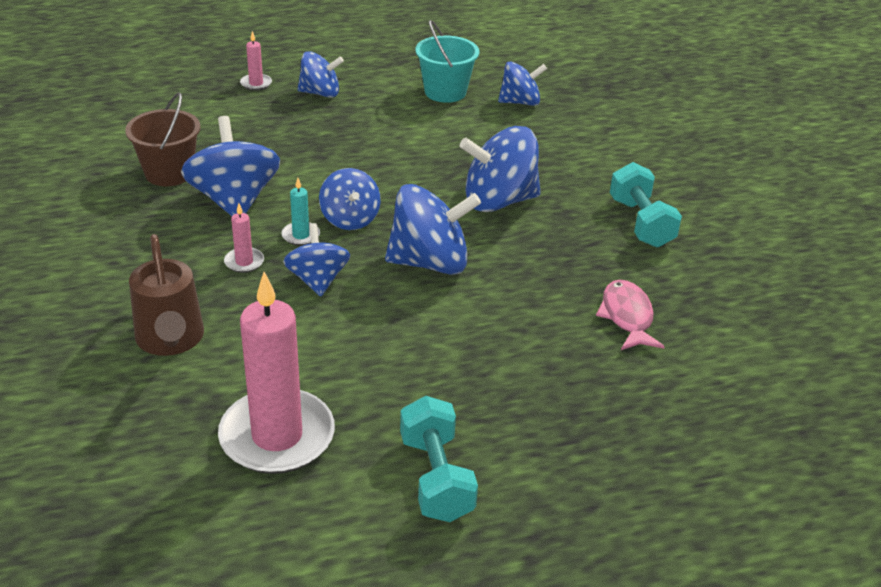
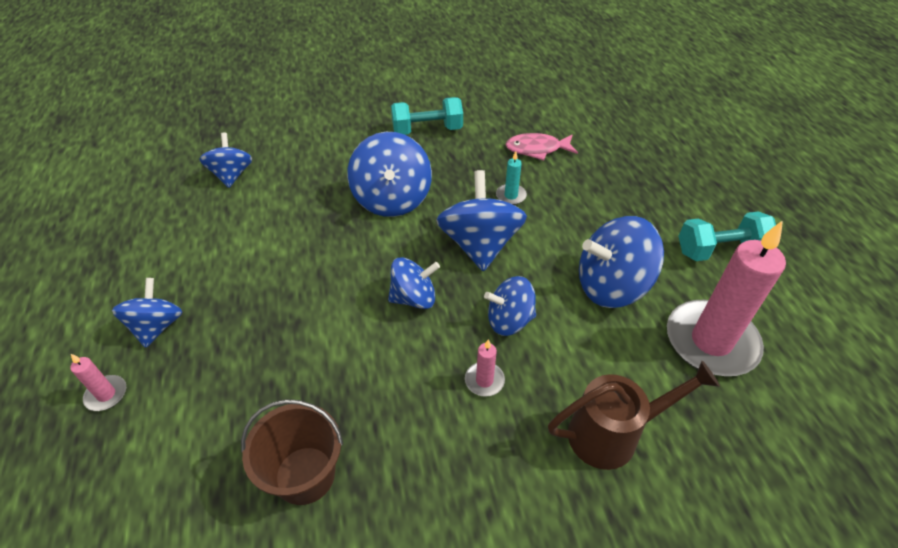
camera: 85 degrees left, 10 degrees up
blue spinning top [181,116,280,216] -> blue spinning top moved to [579,216,664,308]
turquoise candle [281,178,320,246] -> turquoise candle moved to [496,151,527,205]
turquoise bucket [415,20,479,103] -> none

